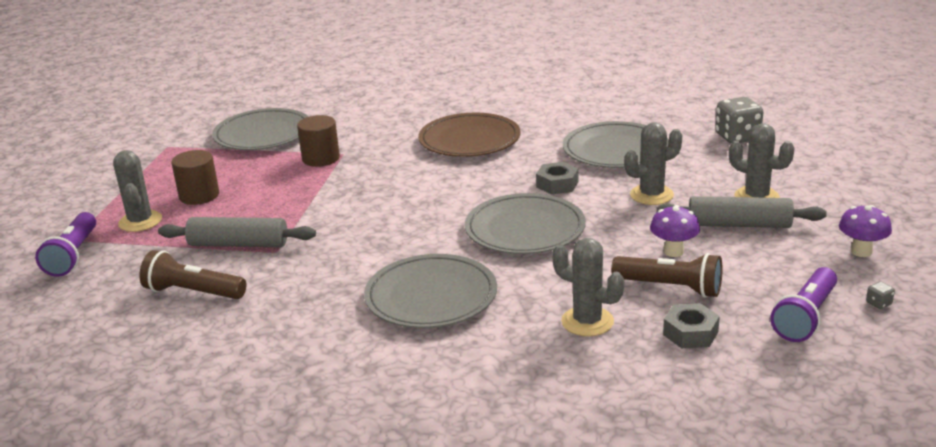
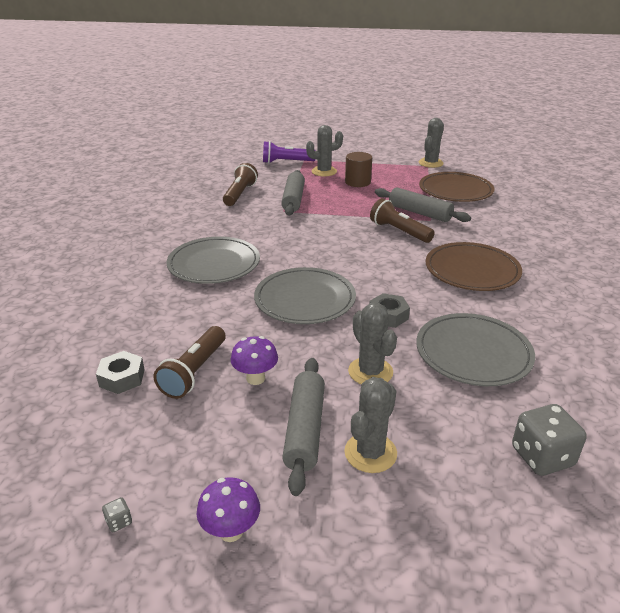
camera: 85 degrees right, 5 degrees up
grey plate [212,108,309,150] -> brown plate [419,172,495,202]
brown cylinder [297,115,340,167] -> grey rolling pin [375,187,471,222]
grey cactus [552,238,624,336] -> grey cactus moved to [418,118,444,168]
purple flashlight [771,267,837,342] -> none
none -> brown flashlight [370,198,435,243]

